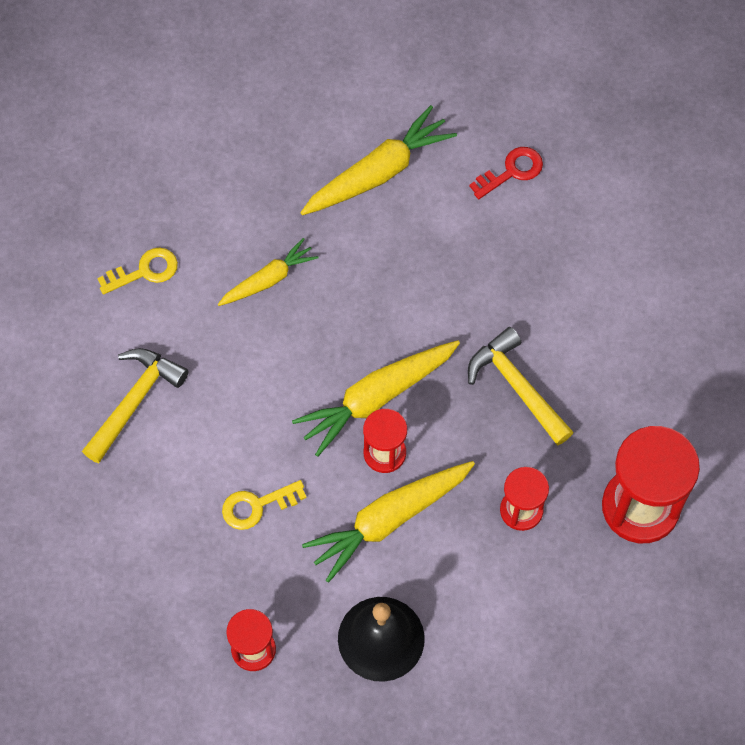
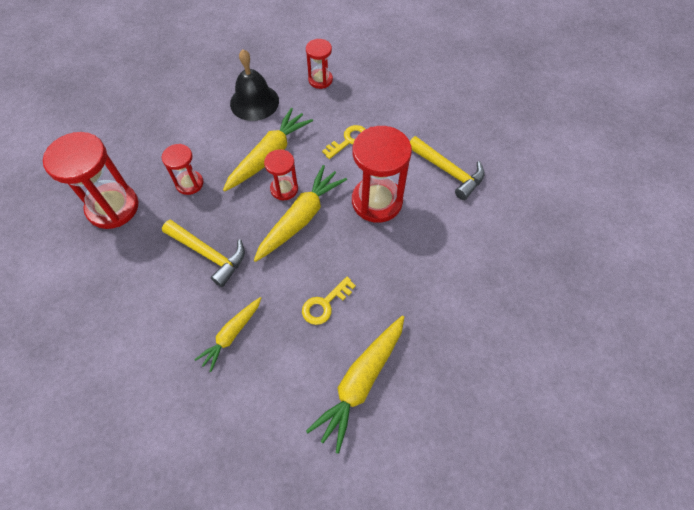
camera: 160 degrees right, 5 degrees down
yellow hammer [82,348,189,463] -> yellow hammer turned 60 degrees counterclockwise [410,136,485,200]
yellow key [97,248,178,295] -> yellow key moved to [302,277,356,325]
yellow carrot [218,238,319,306] -> yellow carrot moved to [194,297,261,372]
red key [469,147,543,199] -> none
none -> red hourglass [352,126,412,223]

